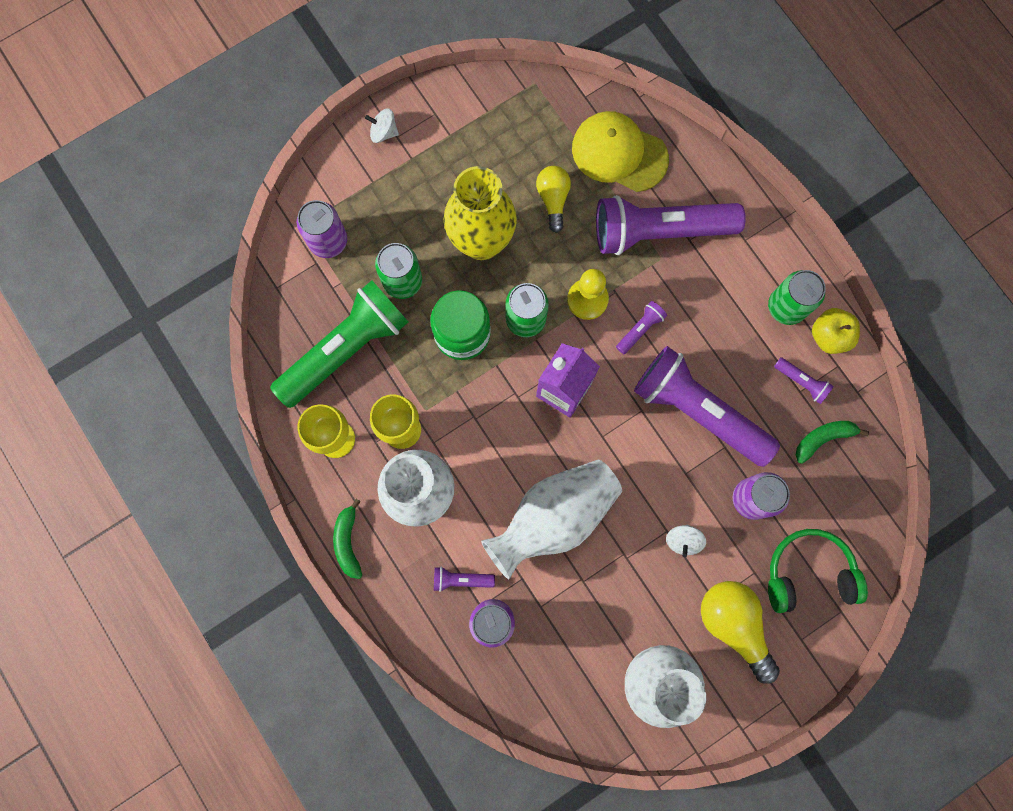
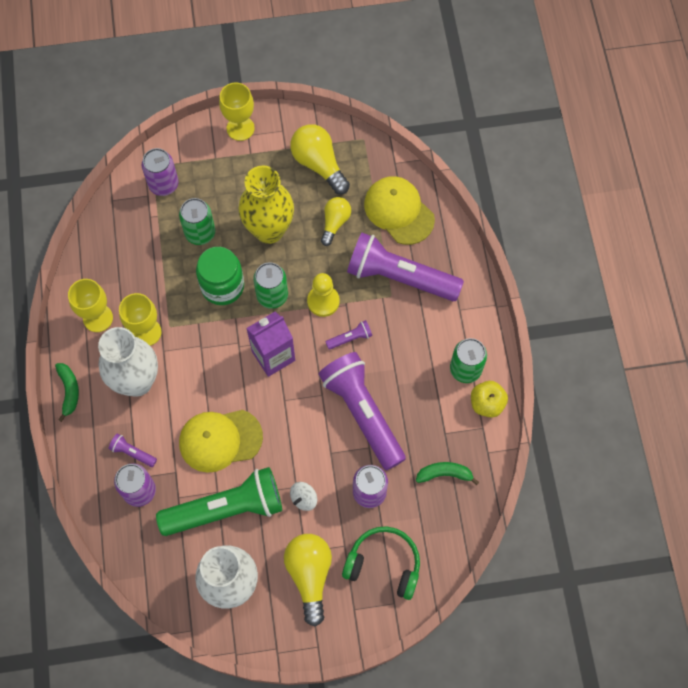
camera: 25 degrees right, 10 degrees down
green flashlight [270,280,408,408] -> green flashlight moved to [156,467,282,536]
green banana [333,499,362,579] -> green banana turned 150 degrees clockwise [55,363,79,422]
white spinning top [365,108,399,143] -> yellow goblet [219,82,255,141]
white vase [481,460,622,579] -> yellow cap [179,410,263,473]
purple flashlight [774,357,834,404] -> none
none -> yellow light bulb [290,124,350,194]

